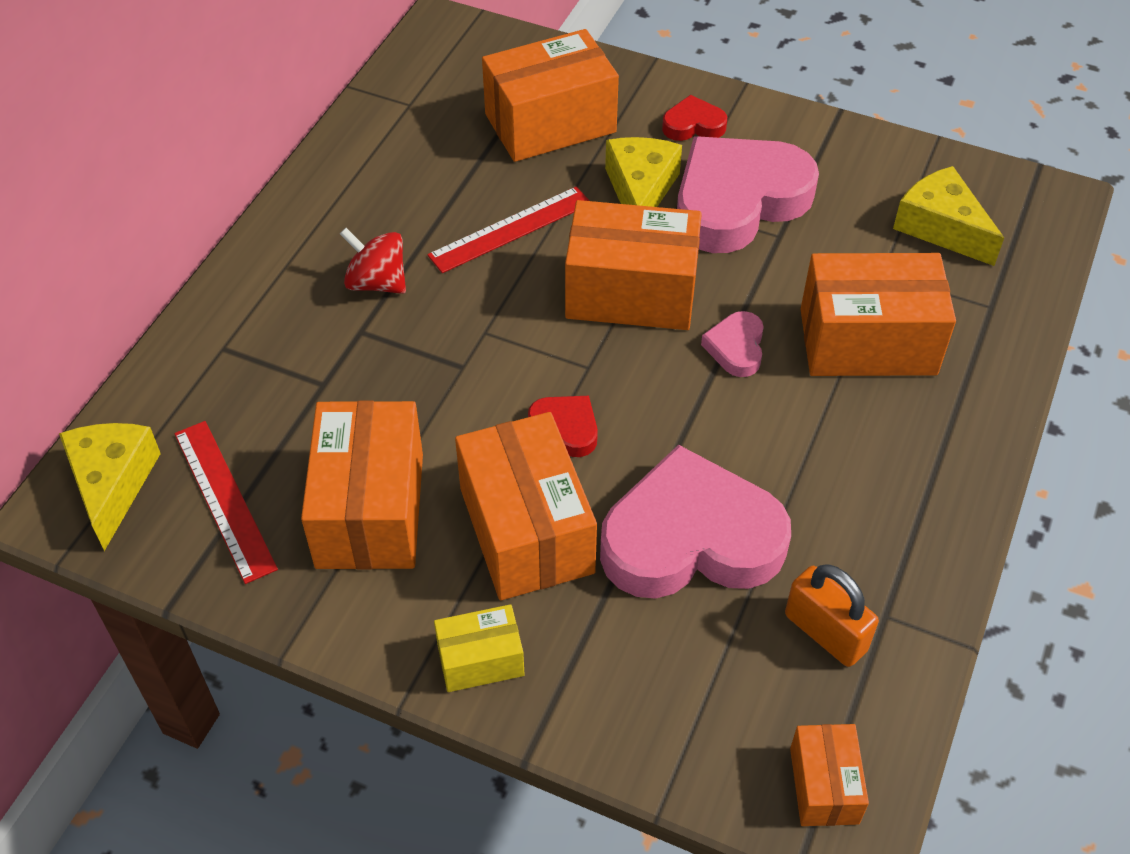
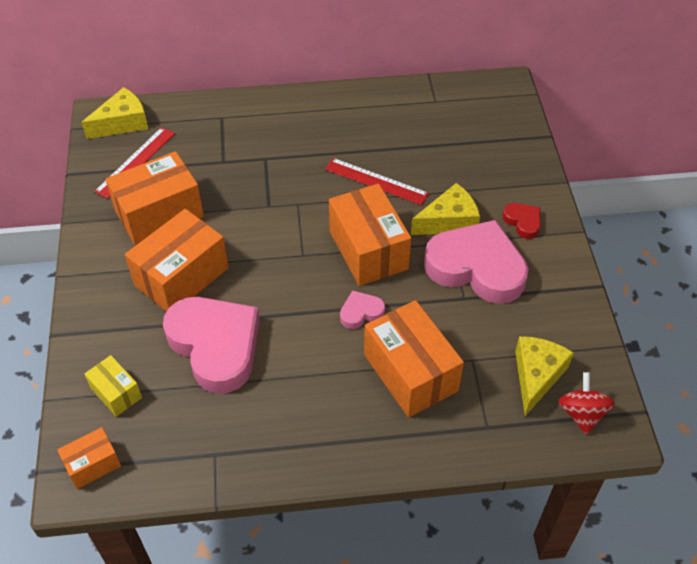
camera: 60 degrees right, 0 degrees up
red spinning top [340,228,406,294] -> red spinning top moved to [558,372,615,435]
yellow box [434,604,524,692] -> yellow box moved to [84,355,142,417]
orange box [482,29,619,162] -> none
red heart [528,396,598,457] -> none
orange padlock [785,564,879,667] -> none

